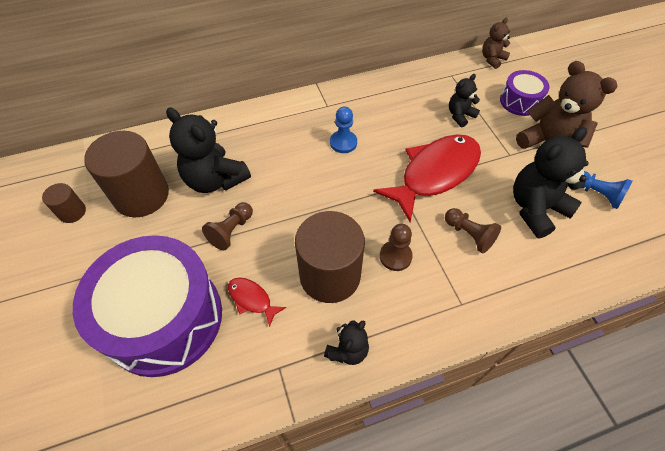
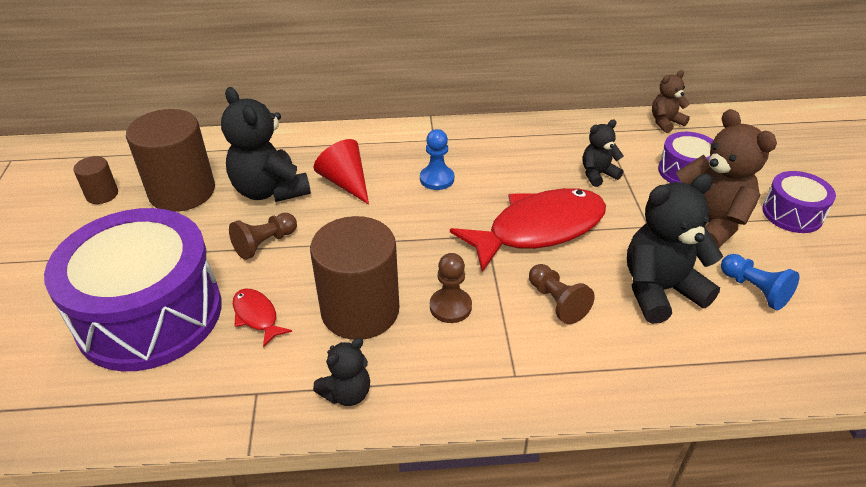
camera: 15 degrees right, 15 degrees down
none -> red cone [314,139,369,204]
none -> purple drum [762,171,836,233]

